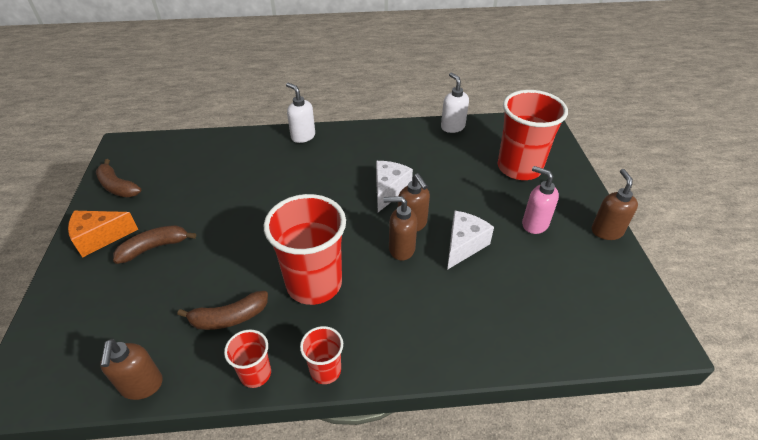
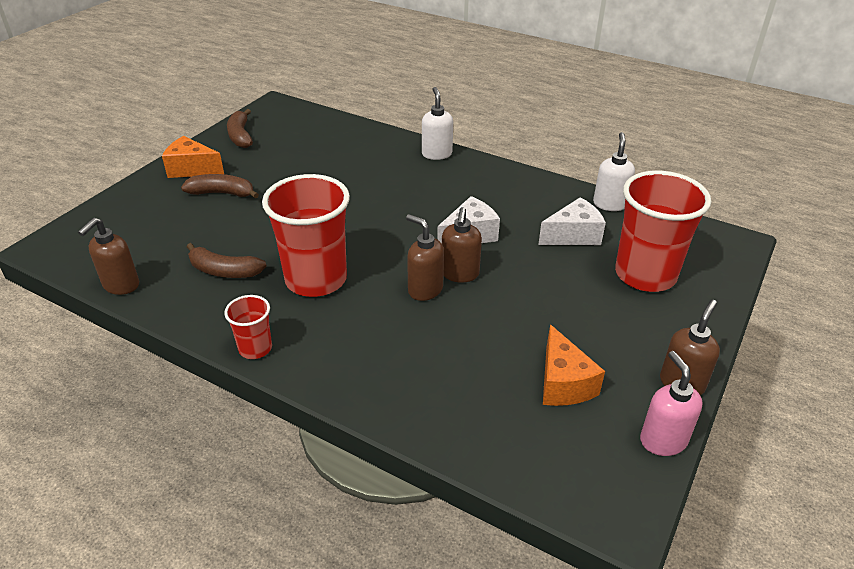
camera: 35 degrees right, 5 degrees down
red cup [224,330,271,388] -> none
white cheese [447,210,494,270] -> white cheese moved to [538,197,606,245]
pink soap dispenser [522,166,559,234] -> pink soap dispenser moved to [640,351,703,456]
none -> orange cheese [543,324,605,406]

